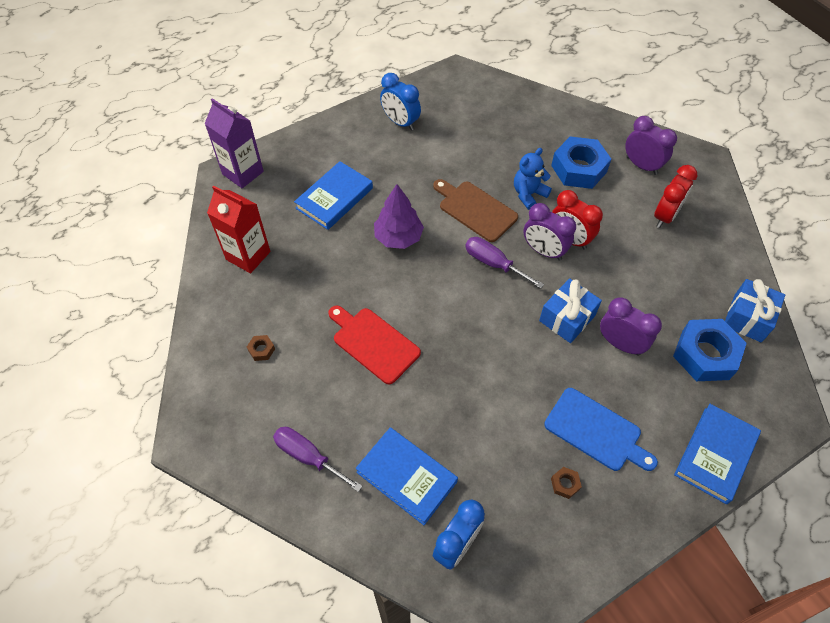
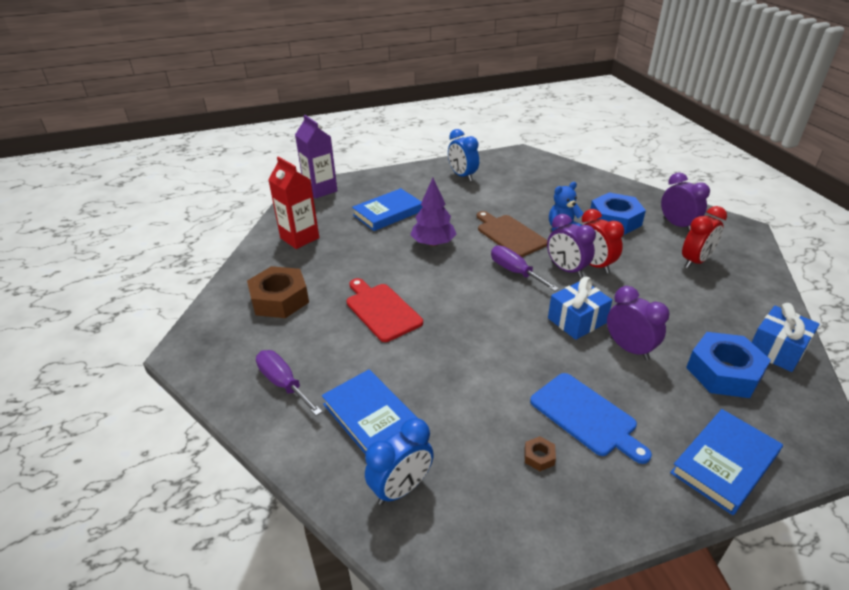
camera: 15 degrees right, 20 degrees down
brown nut [247,335,275,361] -> brown nut [247,266,309,318], size x2.43

